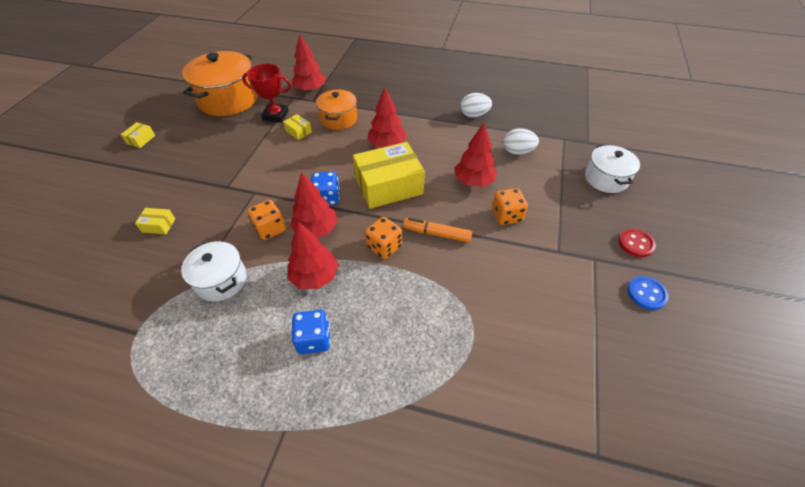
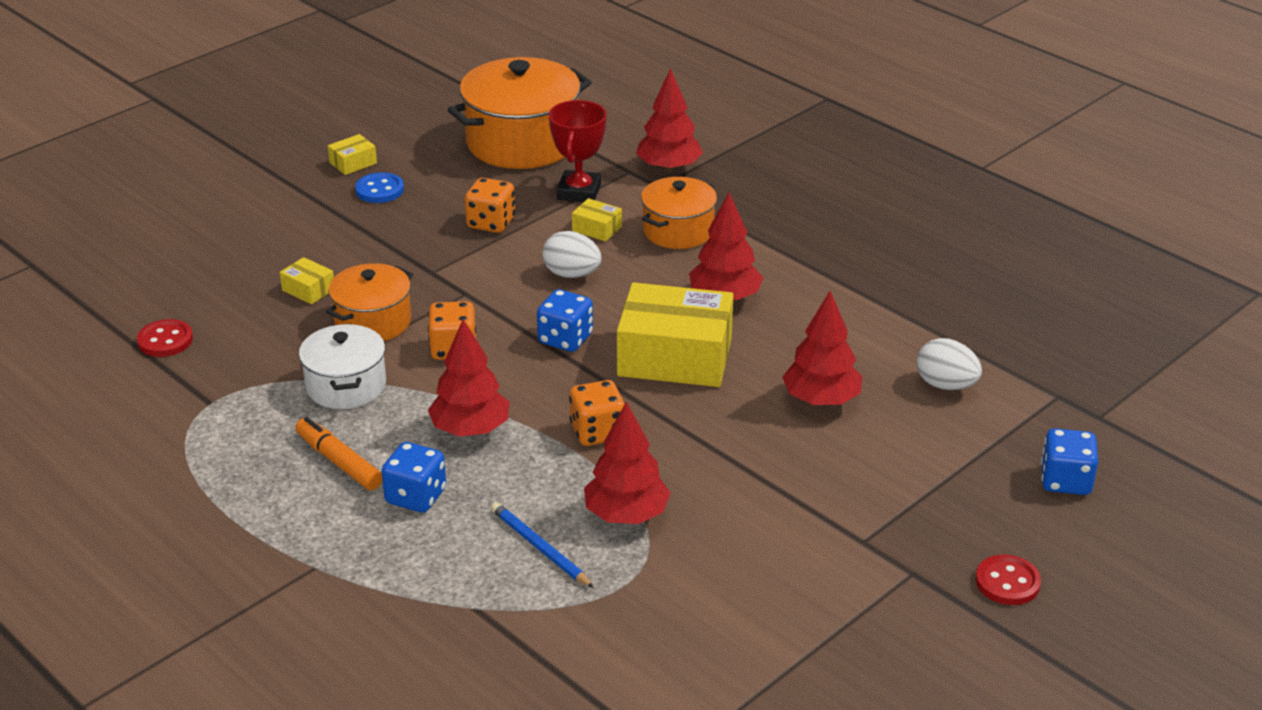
camera: 30 degrees right, 15 degrees down
red trophy [242,64,291,123] -> red trophy turned 60 degrees clockwise [549,100,607,202]
yellow box [283,114,312,140] -> yellow box turned 45 degrees counterclockwise [572,198,622,242]
red tree [290,172,338,238] -> red tree moved to [584,401,670,524]
orange marker [403,218,473,243] -> orange marker moved to [295,417,382,490]
white egg [461,93,492,118] -> white egg moved to [542,231,602,278]
orange dice [492,188,528,225] -> orange dice moved to [465,178,515,233]
white pot [585,145,640,193] -> blue dice [1041,428,1098,495]
blue button [627,276,669,310] -> blue button moved to [355,172,404,203]
none -> red button [137,319,193,357]
none -> orange pot [326,263,413,341]
none -> blue pencil [491,502,594,588]

